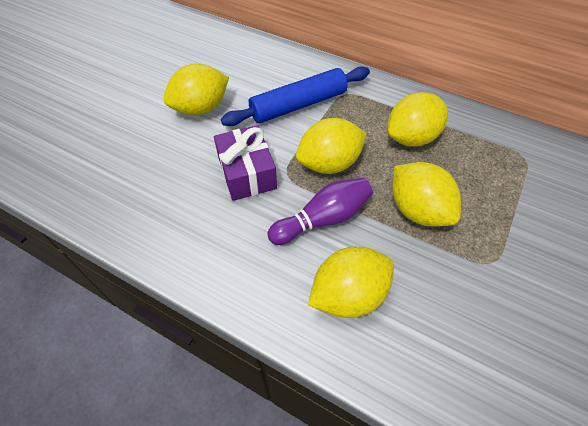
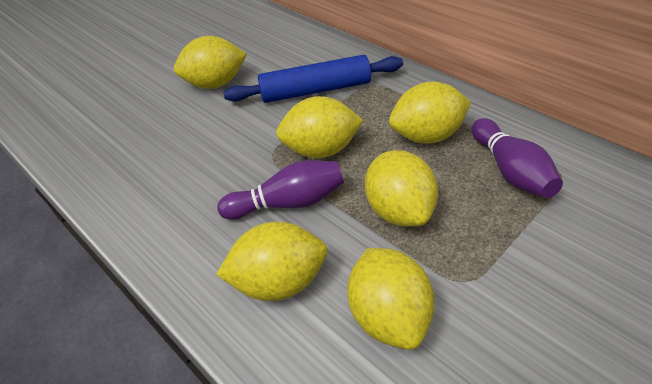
camera: 20 degrees right, 10 degrees down
purple gift [214,125,277,201] -> none
none -> yellow lemon [347,248,435,350]
none -> purple bowling pin [472,118,563,198]

